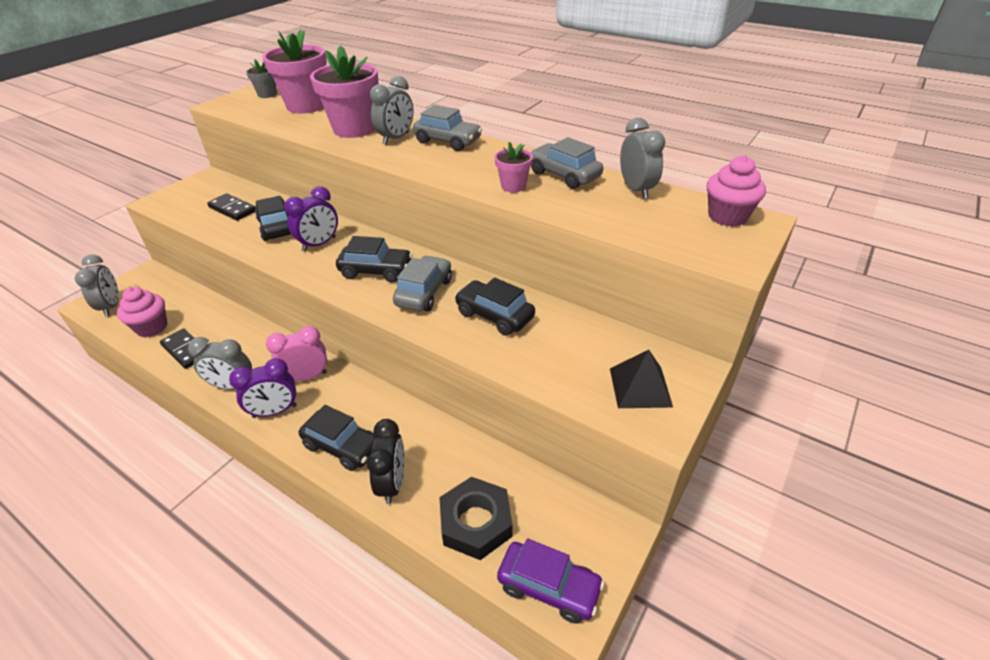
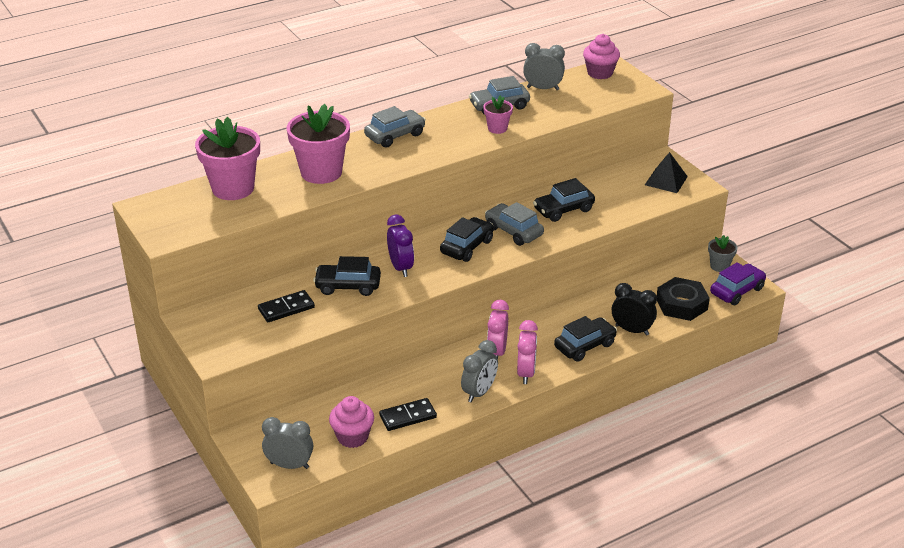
camera: 65 degrees left, 5 degrees down
purple clock [229,358,297,418] -> pink clock [517,320,538,384]
grey flower pot [246,59,277,98] -> grey flower pot moved to [708,235,738,272]
grey clock [370,76,413,145] -> none

